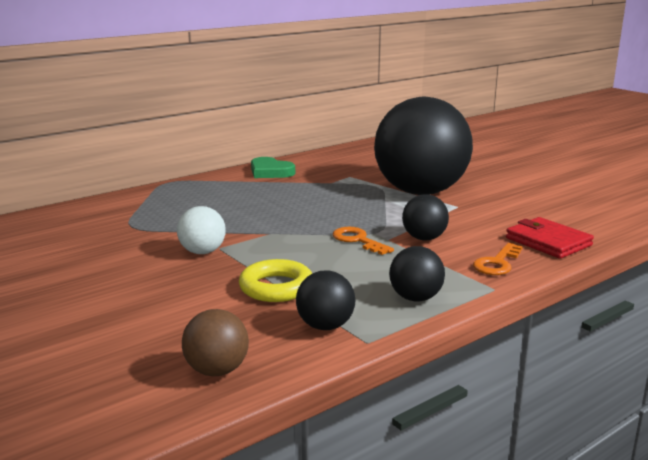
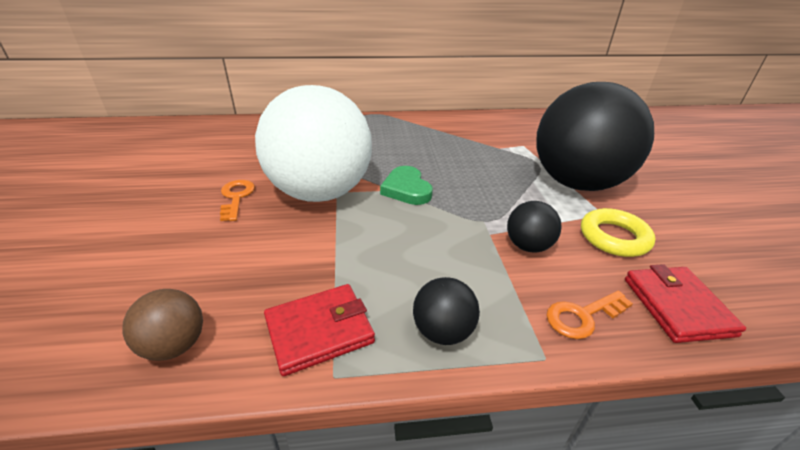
camera: 30 degrees right, 15 degrees up
white ball [177,206,226,254] -> white ball [255,85,372,202], size x2.46
yellow ring [239,259,312,302] -> yellow ring moved to [581,208,656,257]
green heart [251,157,295,178] -> green heart moved to [380,166,433,205]
black ball [296,270,355,330] -> red wallet [264,284,375,376]
orange key [332,227,394,255] -> orange key moved to [220,180,255,221]

